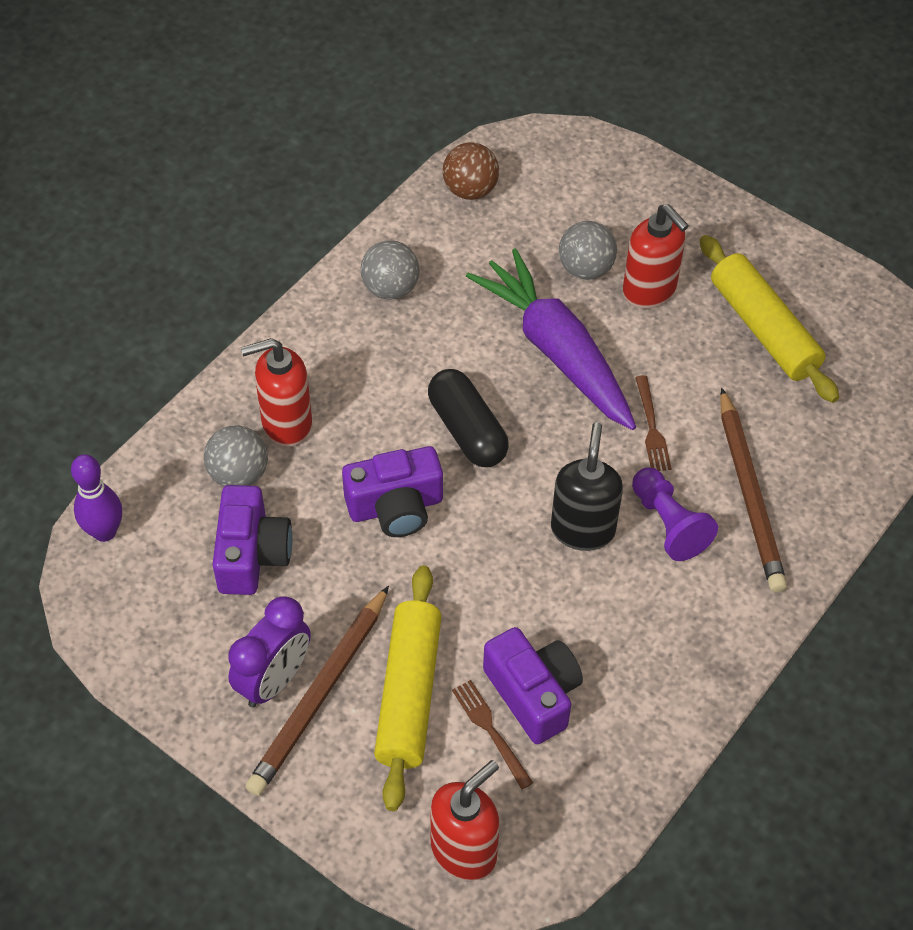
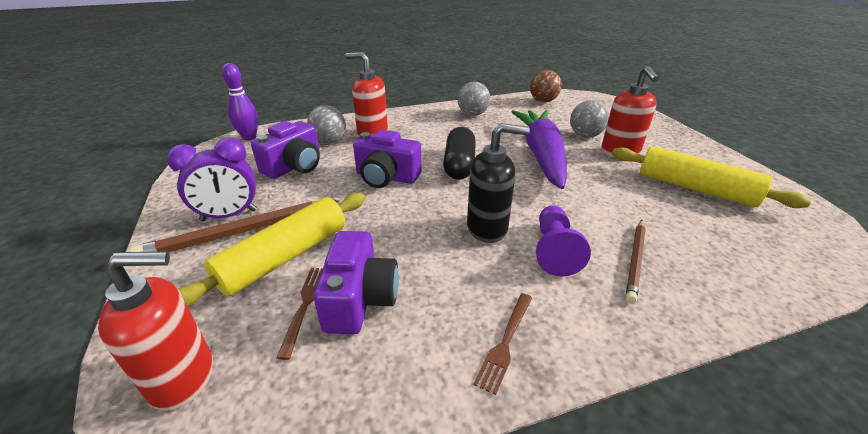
camera: 35 degrees right, 20 degrees down
black soap dispenser [551,422,623,551] -> black soap dispenser turned 45 degrees clockwise [467,123,530,243]
brown fork [635,375,672,471] -> brown fork moved to [473,293,532,395]
yellow rolling pin [700,235,839,403] -> yellow rolling pin turned 60 degrees counterclockwise [612,146,811,208]
brown pencil [720,388,787,592] -> brown pencil [626,220,646,303], size x0.63

